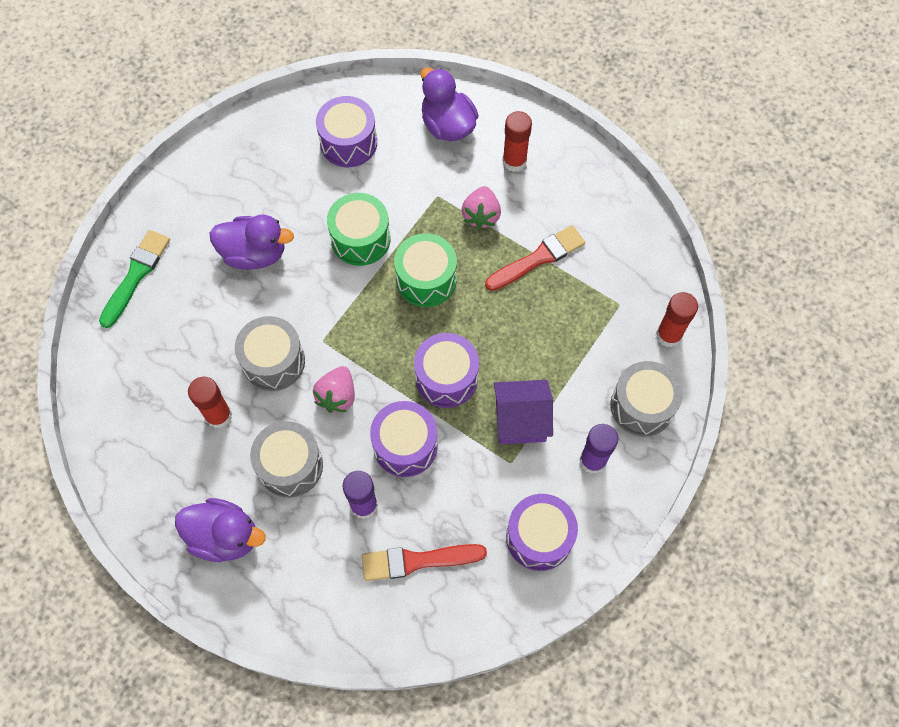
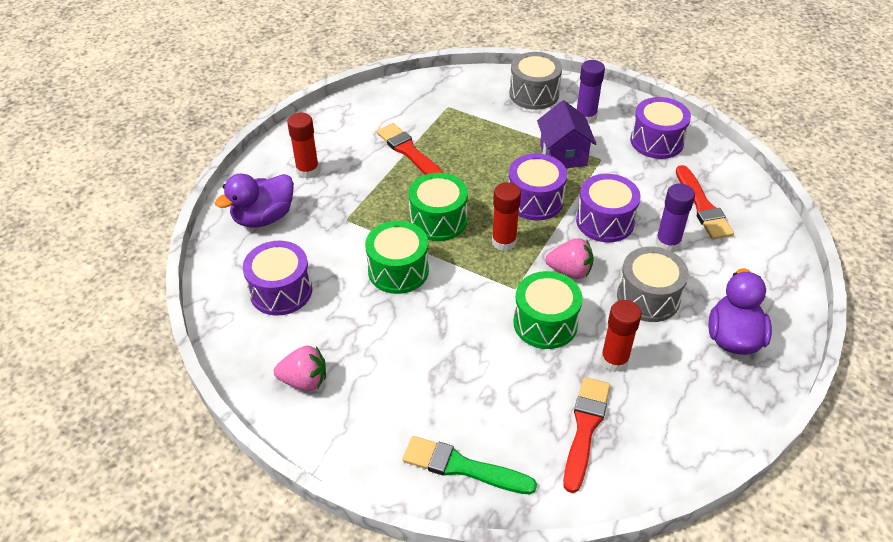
camera: 95 degrees left, 20 degrees down
purple duck [209,215,294,270] -> none
grey drum [235,316,305,391] -> green drum [514,271,583,349]
pink strawberry [462,186,501,230] -> pink strawberry moved to [274,346,326,391]
red glue stick [656,292,698,347] -> red glue stick moved to [492,182,521,251]
none -> red brush [563,377,610,493]

